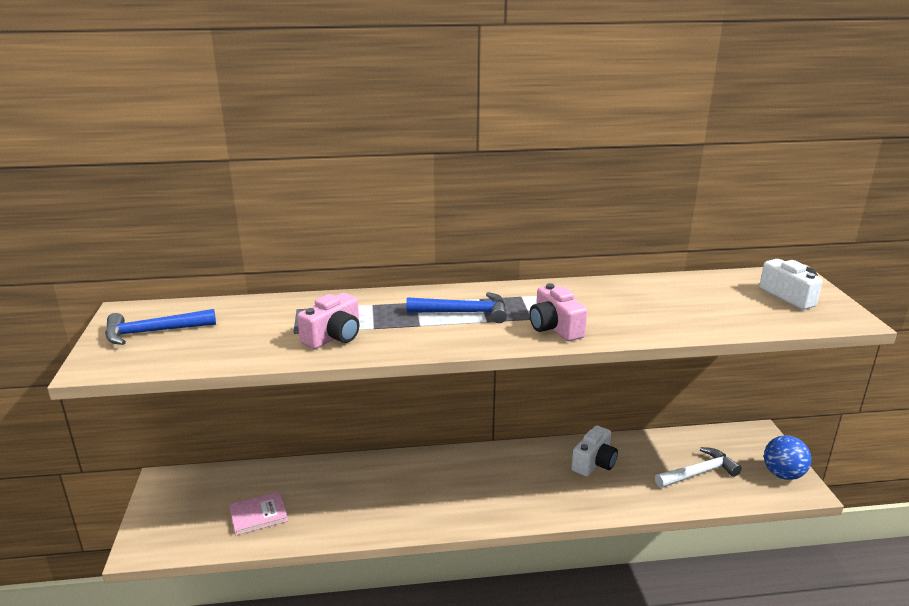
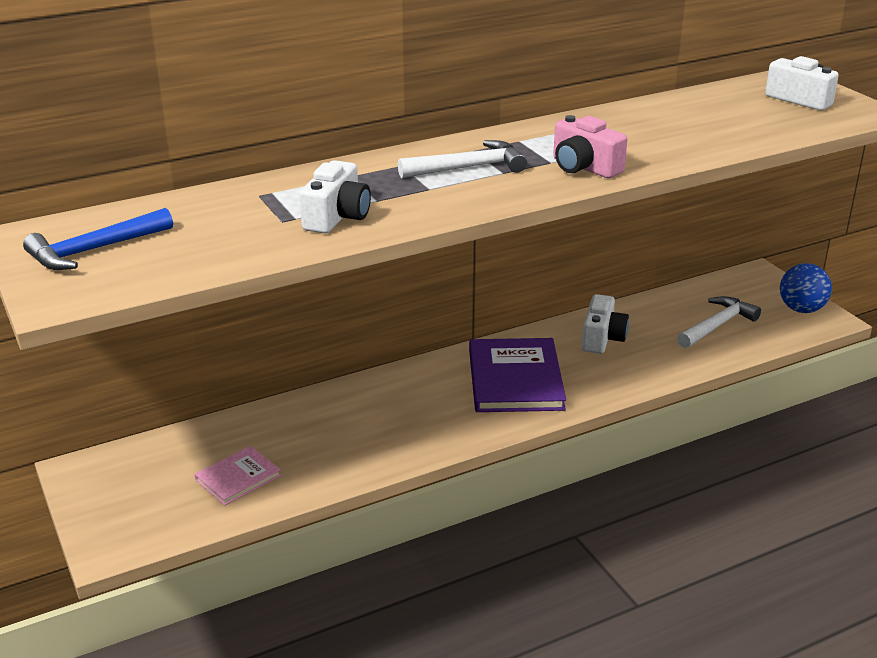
camera: 20 degrees left, 5 degrees up
pink camera [297,293,359,349] -> white camera [300,160,371,233]
blue hammer [406,292,507,323] -> white hammer [398,140,527,178]
none -> purple book [469,338,566,412]

